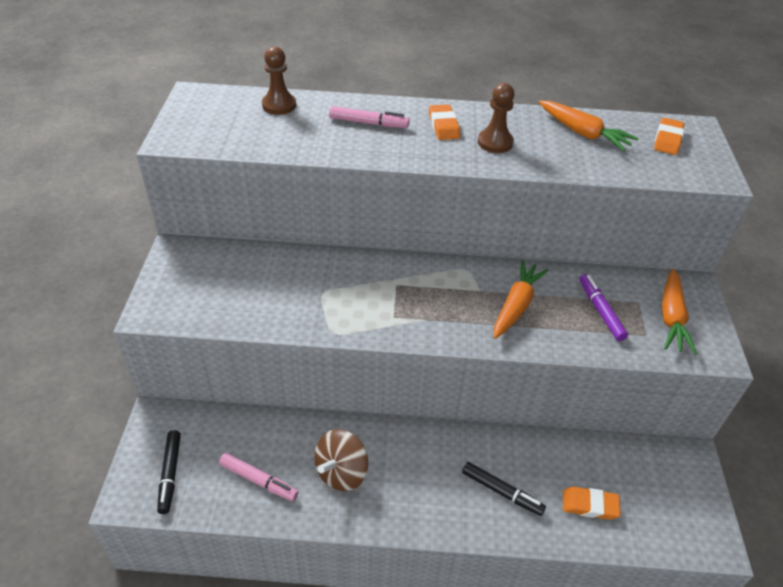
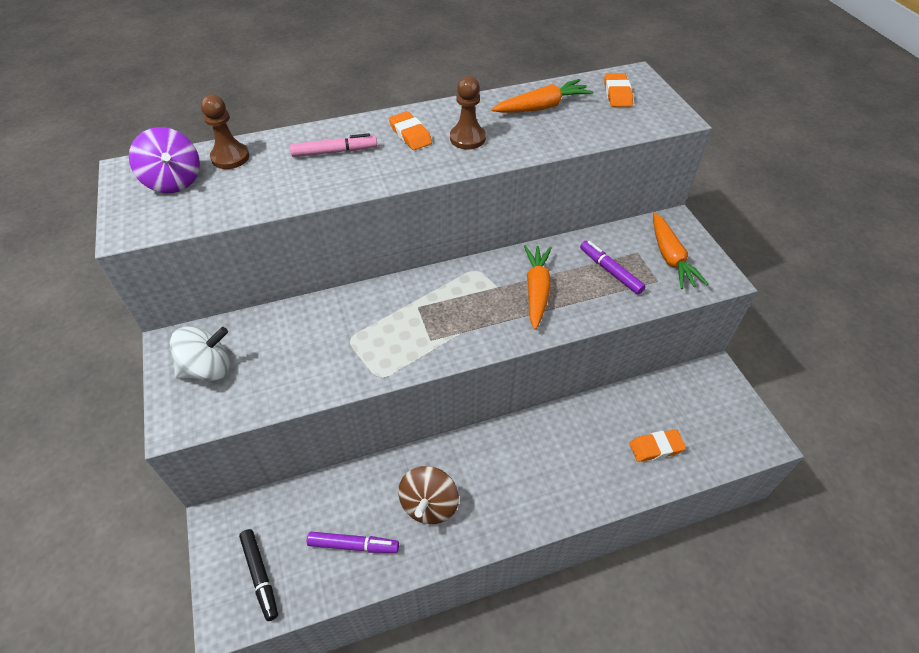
camera: 20 degrees left, 5 degrees up
pink marker [219,453,298,501] -> purple marker [307,532,399,553]
black marker [462,462,546,516] -> none
orange carrot [539,101,638,151] -> orange carrot turned 45 degrees counterclockwise [492,79,593,113]
none -> purple spinning top [129,127,200,193]
none -> white spinning top [170,327,230,381]

